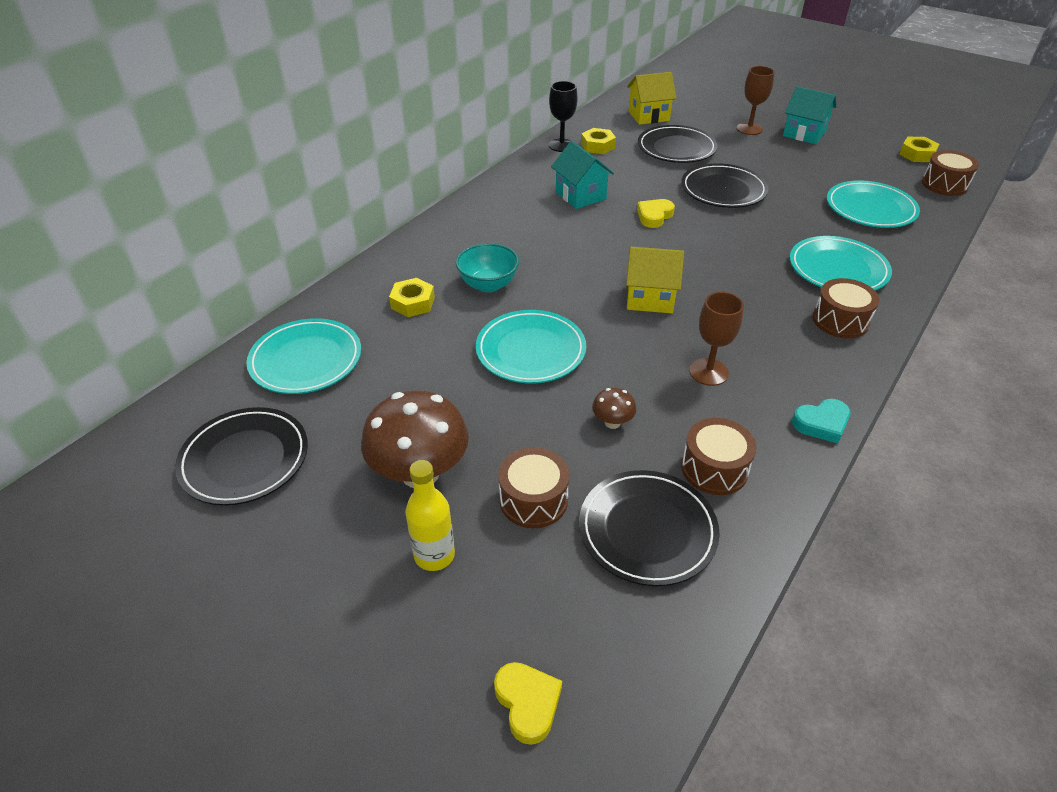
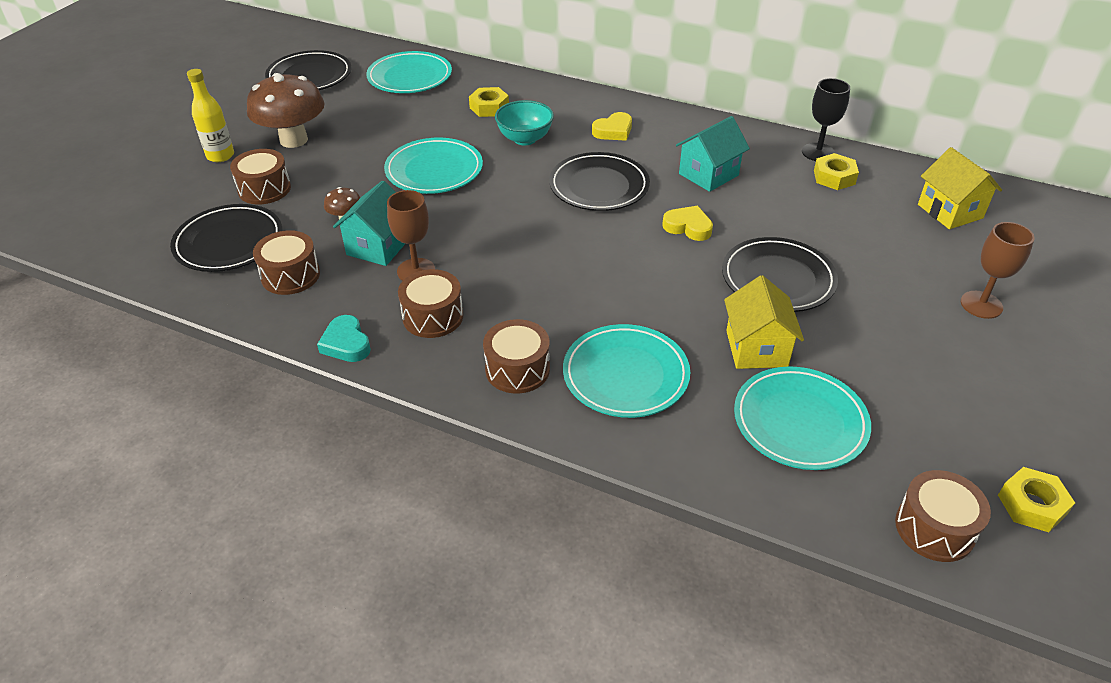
camera: 80 degrees right, 0 degrees up
yellow heart [494,662,562,745] -> yellow heart moved to [592,112,632,141]
yellow house [626,247,684,313] -> yellow house moved to [724,275,804,369]
black plate [638,125,717,163] -> black plate moved to [549,152,650,211]
turquoise house [783,86,836,144] -> turquoise house moved to [333,180,405,266]
none -> brown drum [398,269,464,338]

